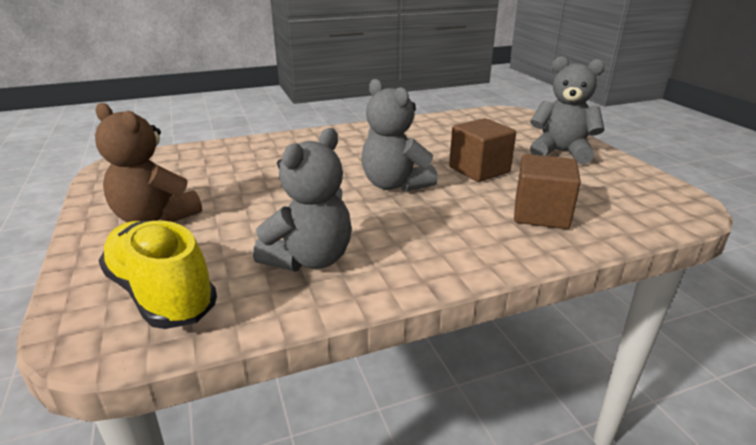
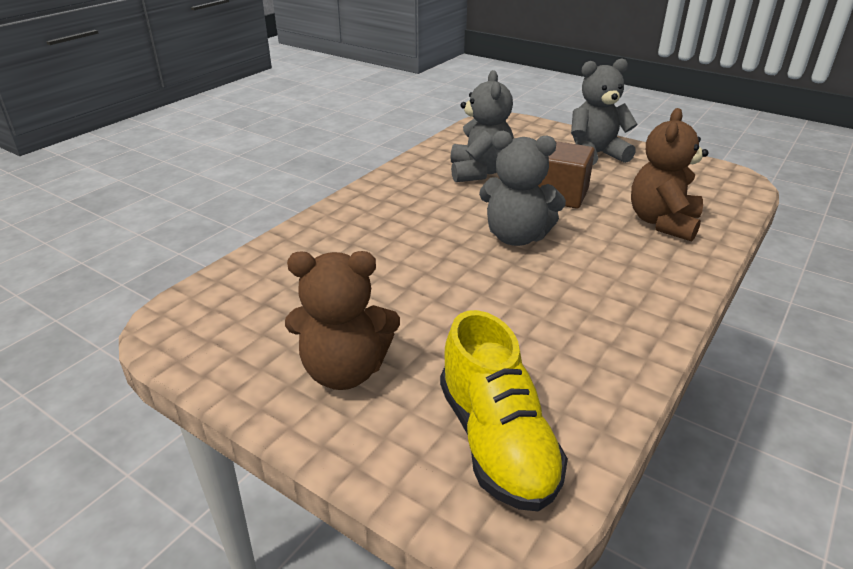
camera: 35 degrees left, 5 degrees up
yellow shoe [98,220,217,329] -> yellow shoe turned 120 degrees counterclockwise [440,310,568,511]
grey teddy bear [253,128,352,272] -> grey teddy bear moved to [450,70,514,182]
brown cube [514,154,581,229] -> brown teddy bear [631,108,709,242]

